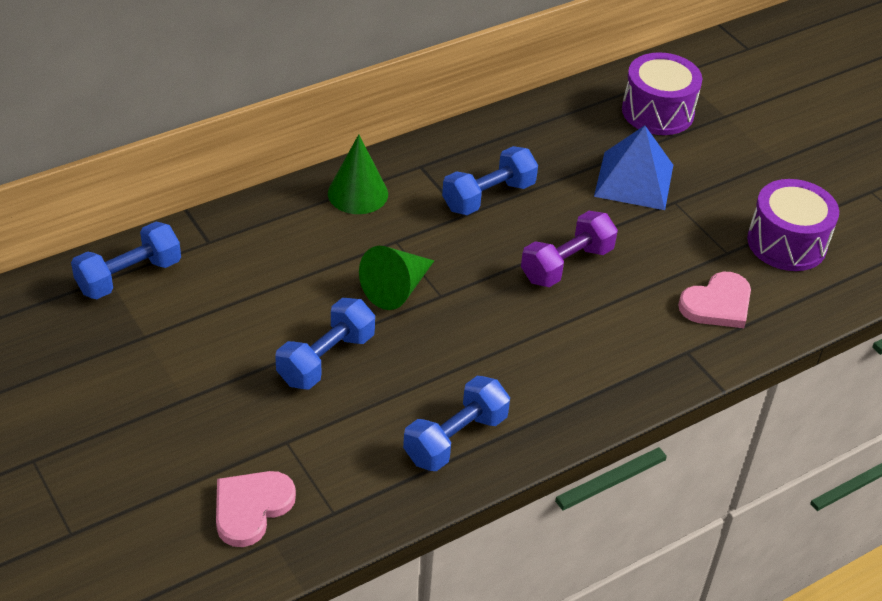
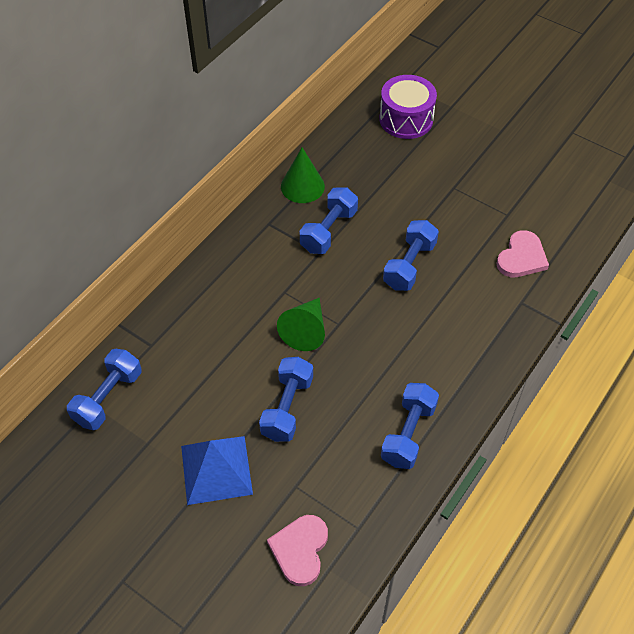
camera: 20 degrees left, 10 degrees up
green cone [328,134,388,214] -> green cone moved to [281,147,325,203]
purple dumbbell [521,211,618,287] -> blue dumbbell [383,220,439,291]
blue pyramid [594,126,673,210] -> blue pyramid moved to [181,436,253,505]
purple drum [747,179,839,271] -> none

